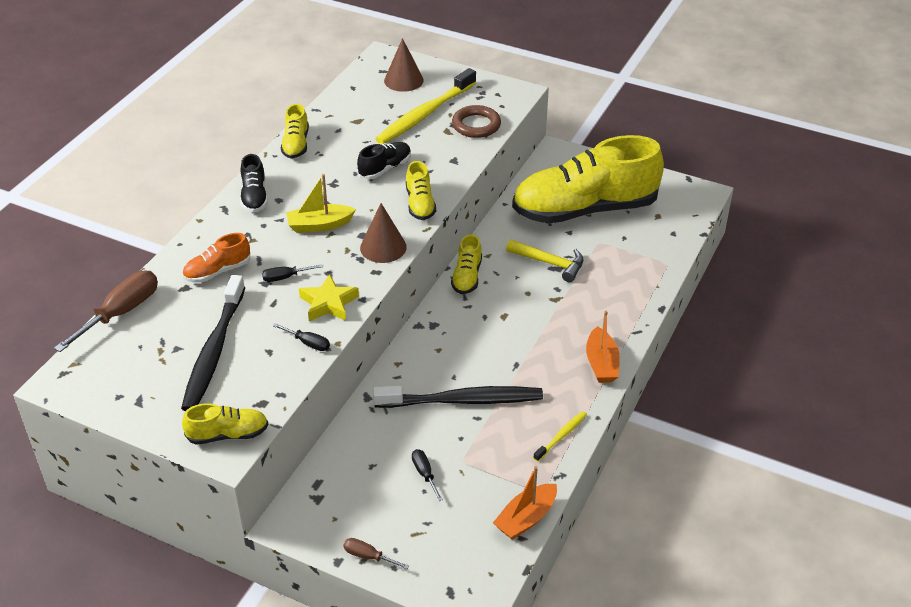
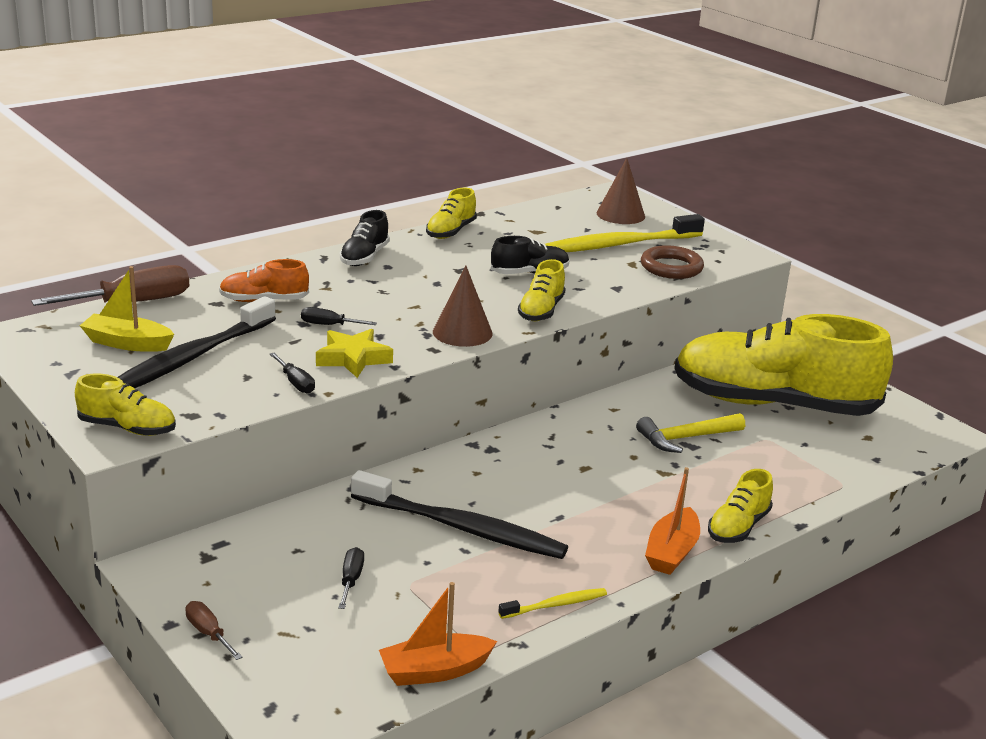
camera: 25 degrees right, 15 degrees down
yellow boat [286,174,356,233] -> yellow boat moved to [80,266,174,352]
yellow shoe [451,234,482,294] -> yellow shoe moved to [708,469,773,543]
yellow hammer [506,239,583,282] -> yellow hammer turned 105 degrees clockwise [636,413,745,453]

